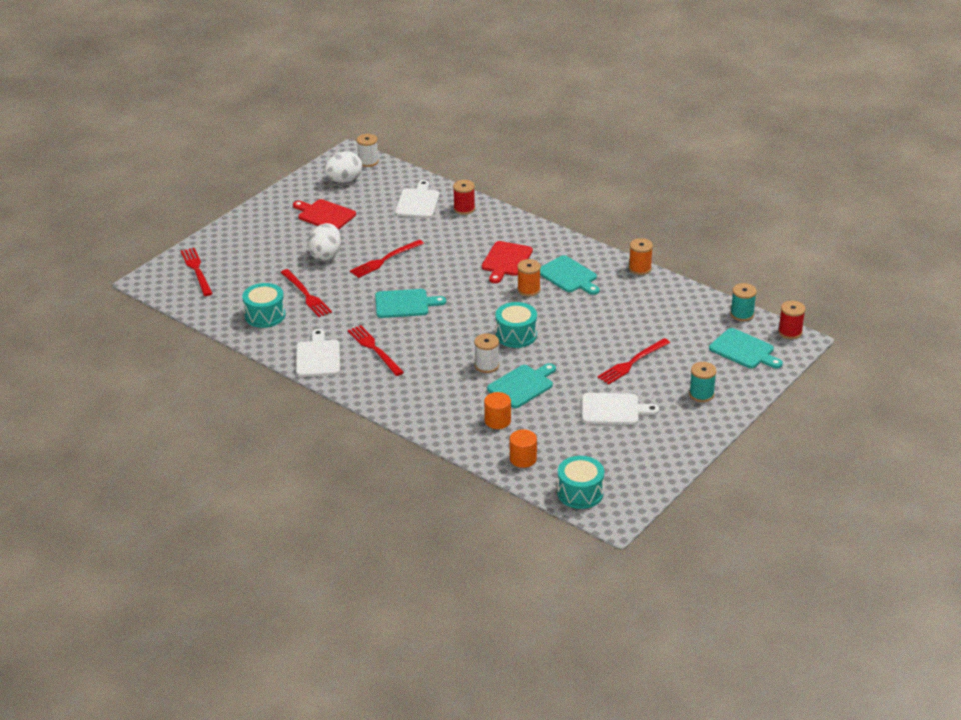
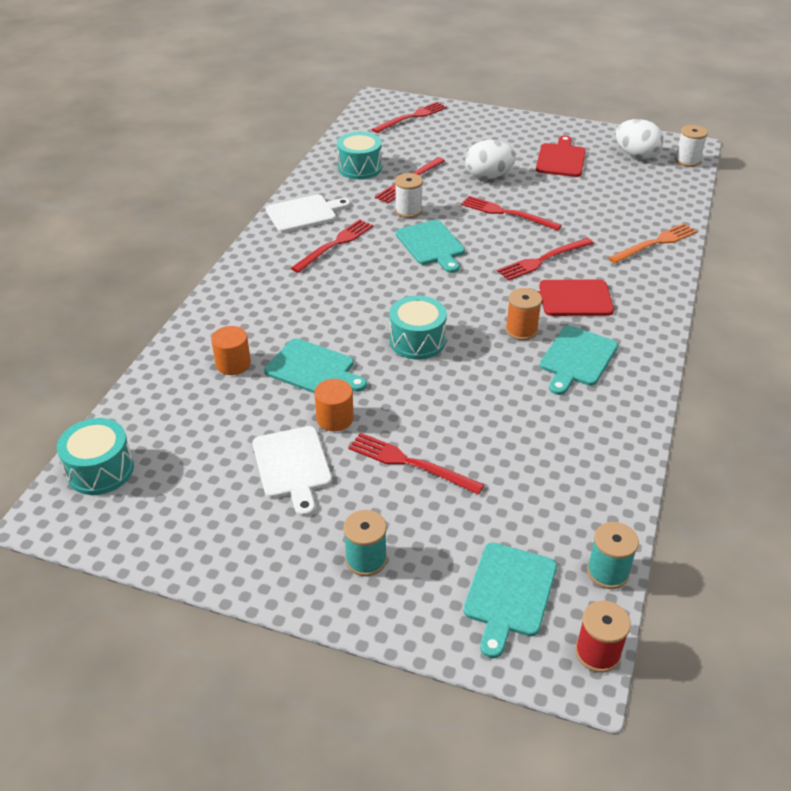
camera: 70 degrees right, 5 degrees up
white cutting board [395,180,439,218] -> none
red spool [453,180,475,215] -> orange fork [608,223,697,263]
white spool [474,333,499,373] -> white spool moved to [395,173,423,218]
orange cylinder [510,429,537,468] -> orange cylinder moved to [314,379,354,431]
orange spool [629,238,653,275] -> none
none -> red fork [497,238,594,281]

